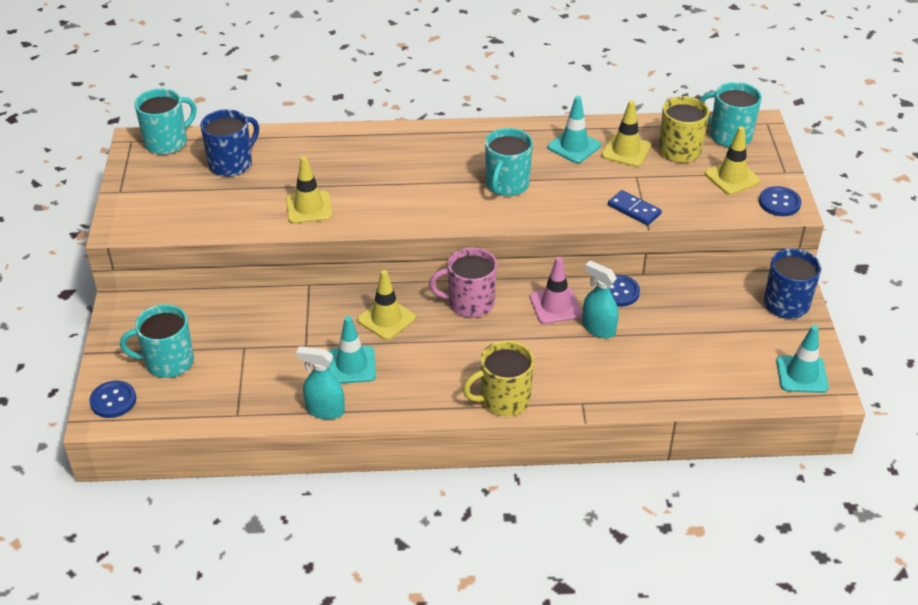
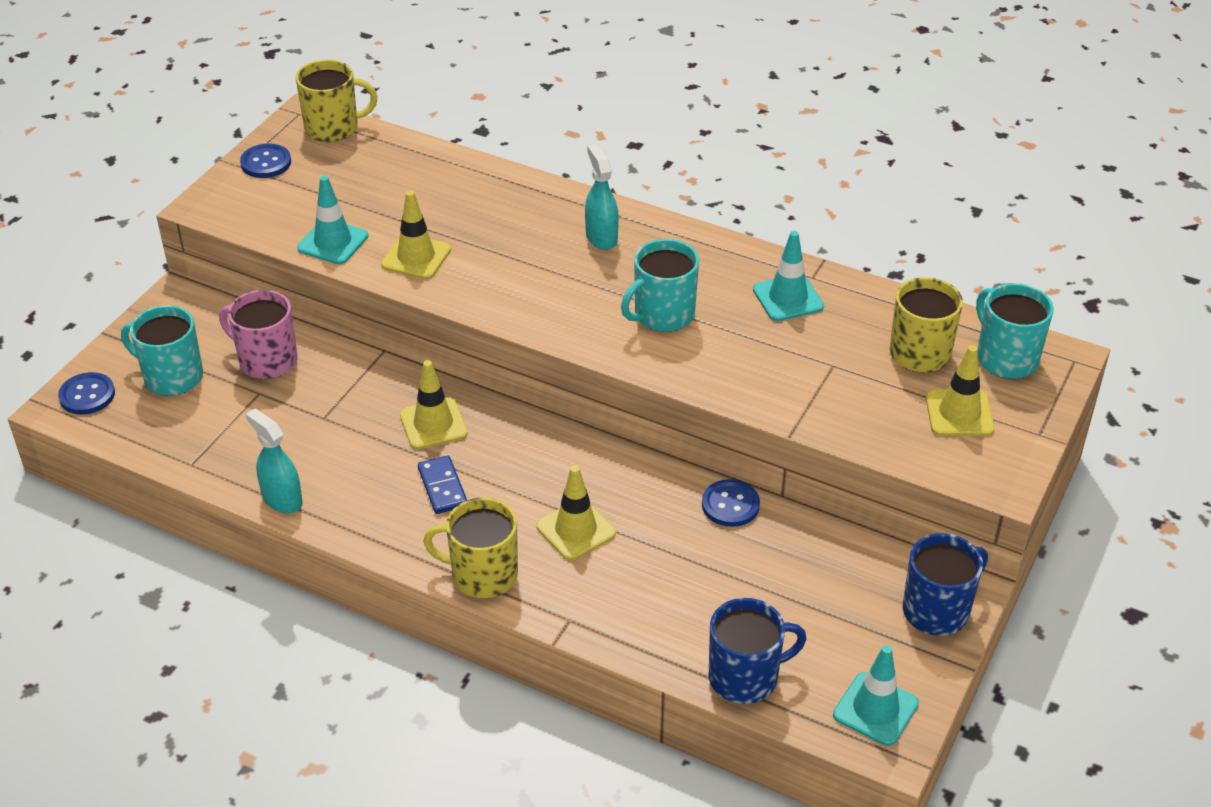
camera: 30 degrees right, 0 degrees up
turquoise mug [135,89,196,155] -> yellow mug [296,60,377,142]
blue mug [200,109,259,177] -> blue mug moved to [709,598,807,704]
turquoise traffic cone [329,316,376,384] -> turquoise traffic cone moved to [297,176,368,264]
pink mug [429,247,497,318] -> pink mug moved to [219,290,298,379]
pink traffic cone [530,257,582,324] -> none
turquoise spray bottle [582,260,619,338] -> turquoise spray bottle moved to [585,144,619,250]
yellow traffic cone [601,100,651,167] -> yellow traffic cone moved to [536,465,616,561]
blue domino [608,190,662,225] -> blue domino moved to [418,456,467,514]
blue button [759,186,801,216] -> blue button moved to [240,144,291,178]

